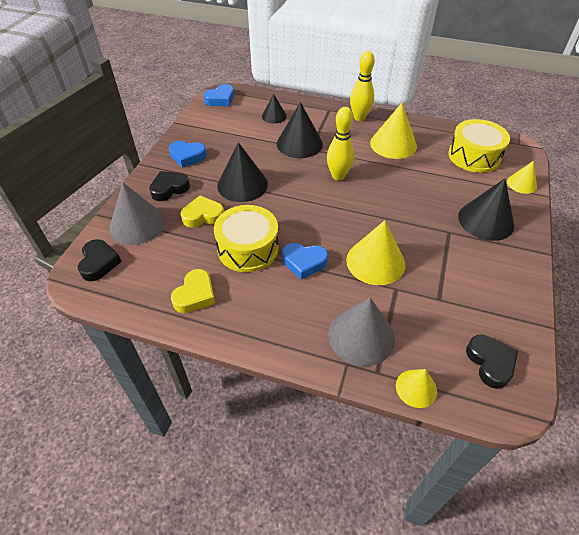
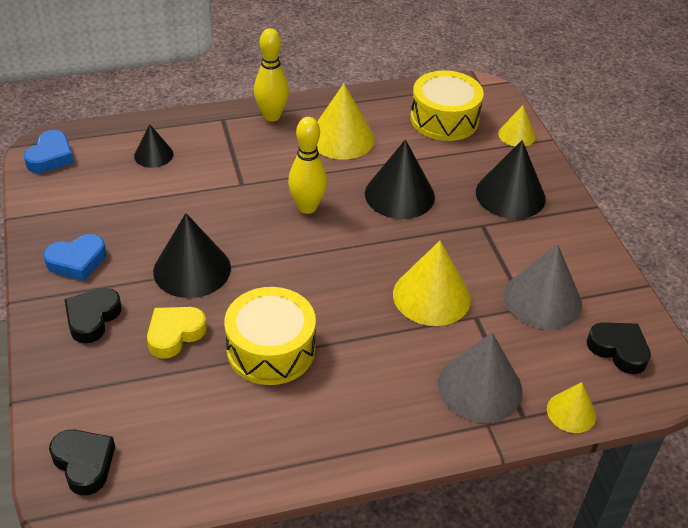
camera: 35 degrees left, 5 degrees down
grey cone [109,182,165,245] -> grey cone moved to [504,244,582,329]
yellow heart [171,269,215,313] -> none
black cone [277,102,323,158] -> black cone moved to [365,139,435,219]
blue heart [282,243,328,280] -> none

